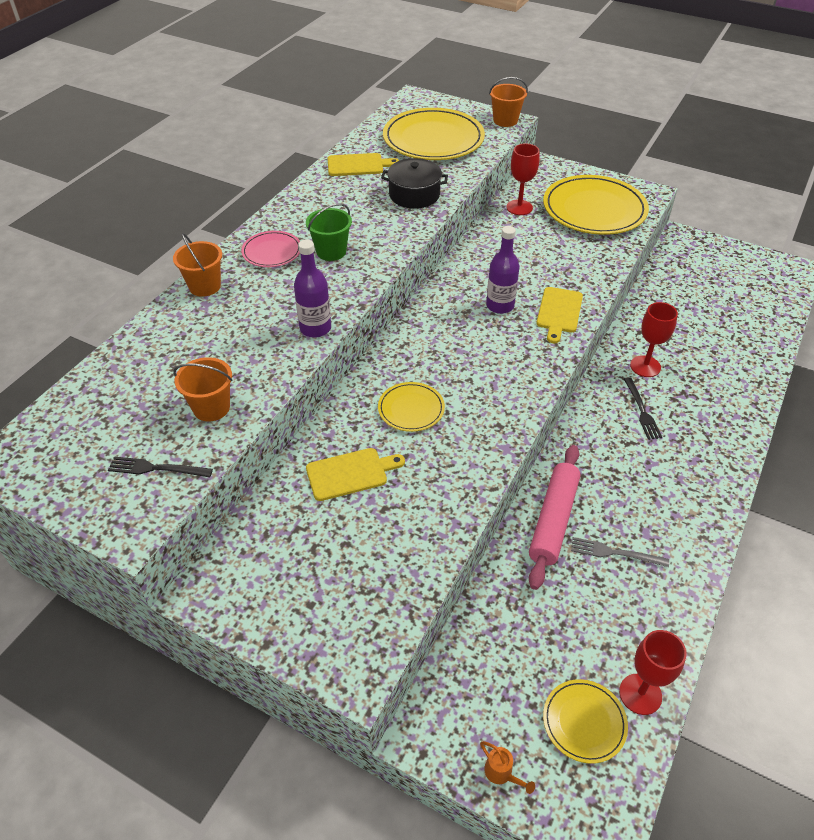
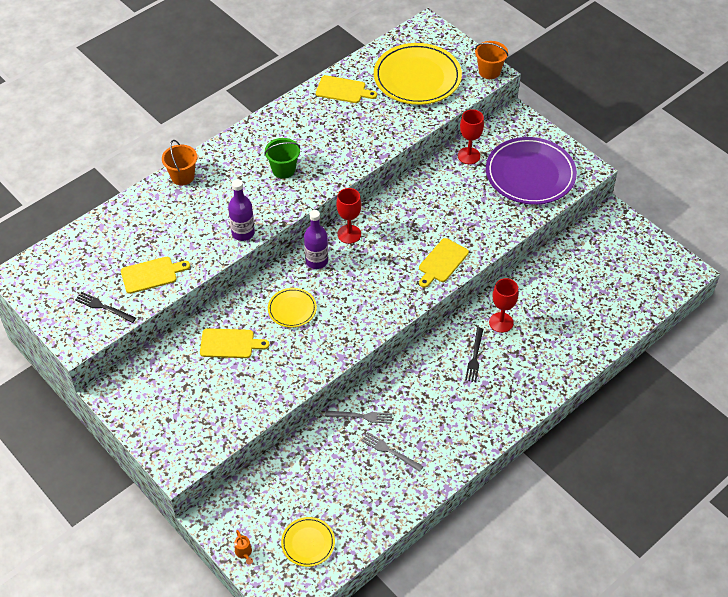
camera: 20 degrees right, 5 degrees up
orange bucket [173,357,232,421] -> yellow cutting board [121,257,190,294]
pink plate [241,231,300,267] -> none
black pot [381,158,448,209] -> none
purple bottle [486,226,520,314] -> purple bottle moved to [304,210,328,269]
pink rolling pin [529,445,581,590] -> grey fork [325,411,392,424]
yellow plate [543,175,649,235] -> purple plate [486,137,577,205]
red goblet [619,630,686,715] -> red goblet moved to [336,188,362,244]

